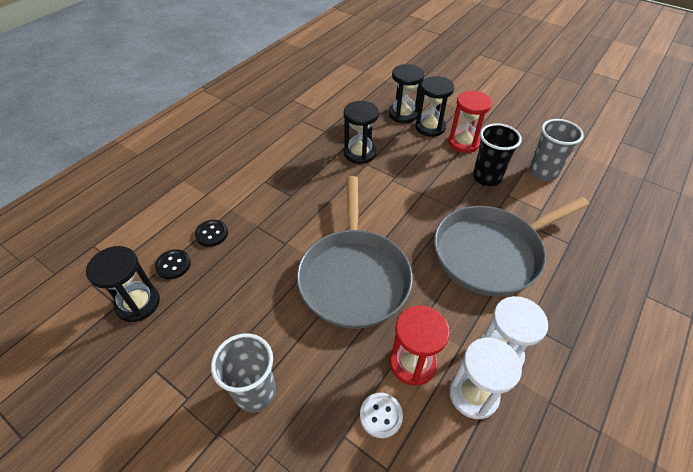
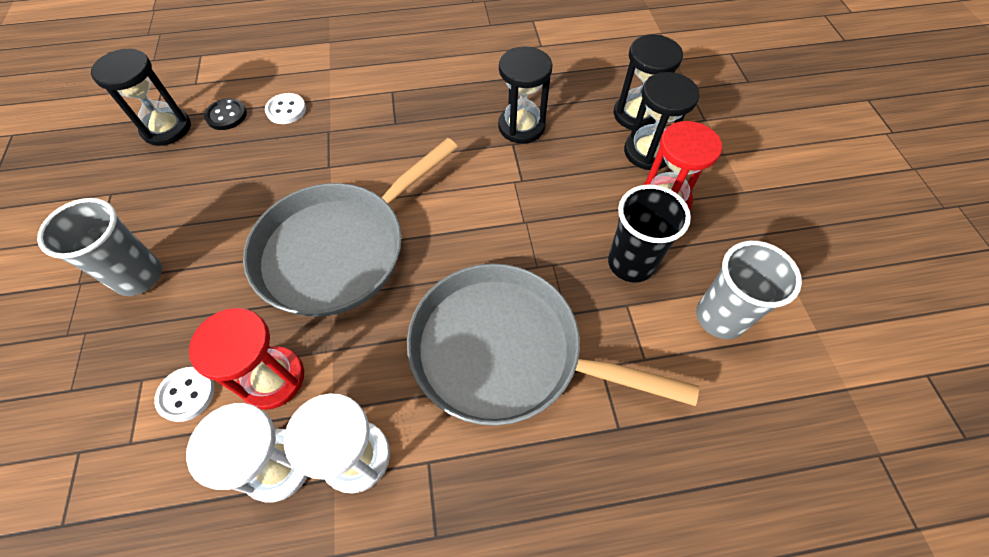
camera: 45 degrees right, 10 degrees up
black button [195,220,228,247] -> white button [265,93,306,124]

